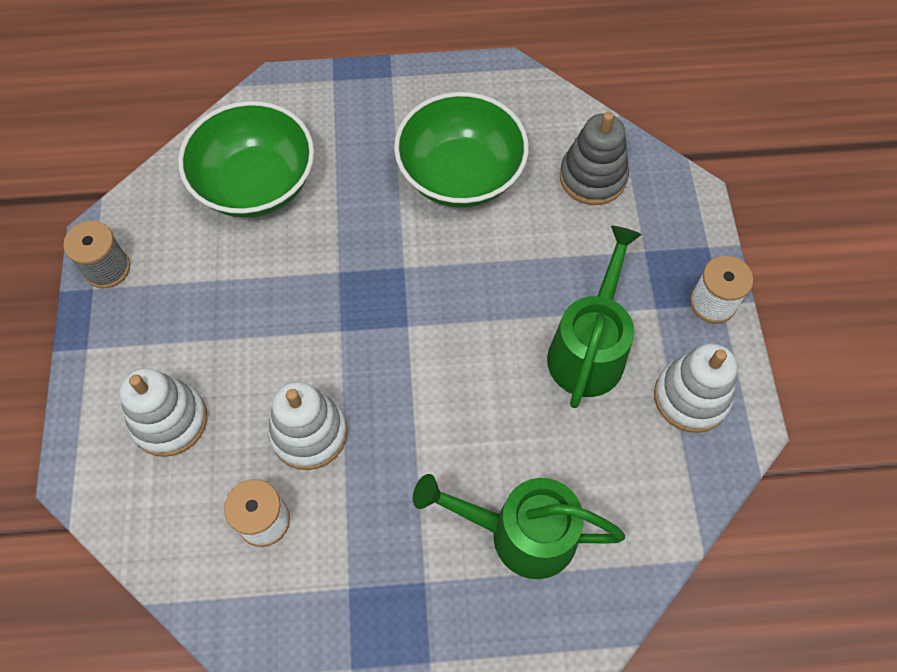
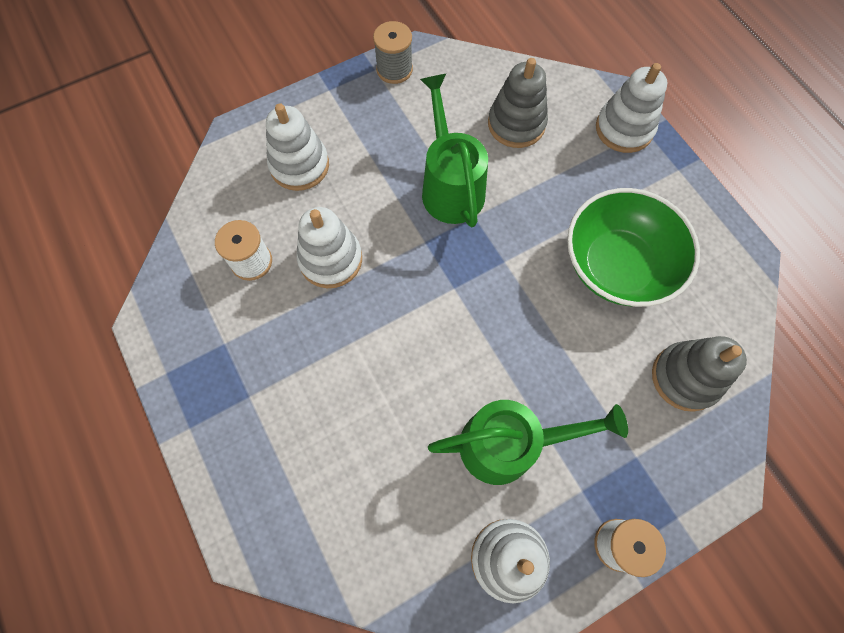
camera: 65 degrees right, 5 degrees up
green bowl [178,101,314,218] -> grey stacking toy [488,58,548,148]
green watering can [413,474,625,579] -> green watering can moved to [420,74,488,227]
none -> white stacking toy [596,63,667,153]

